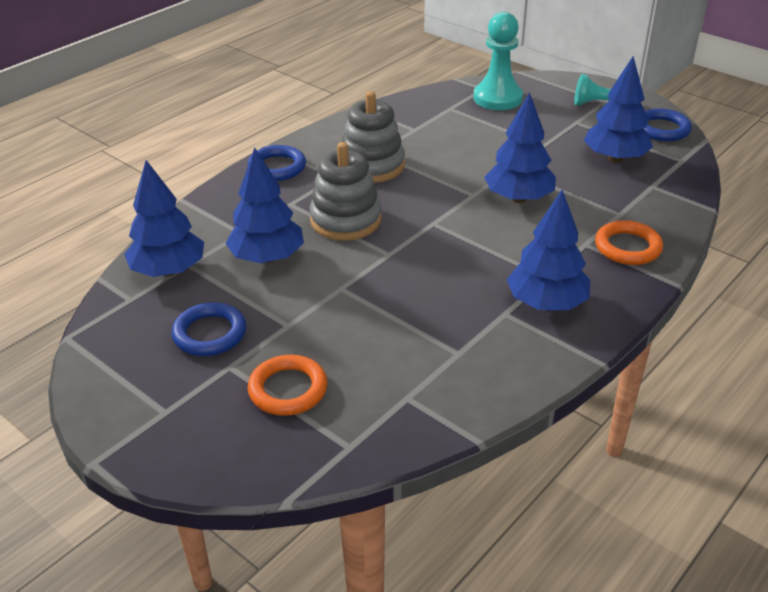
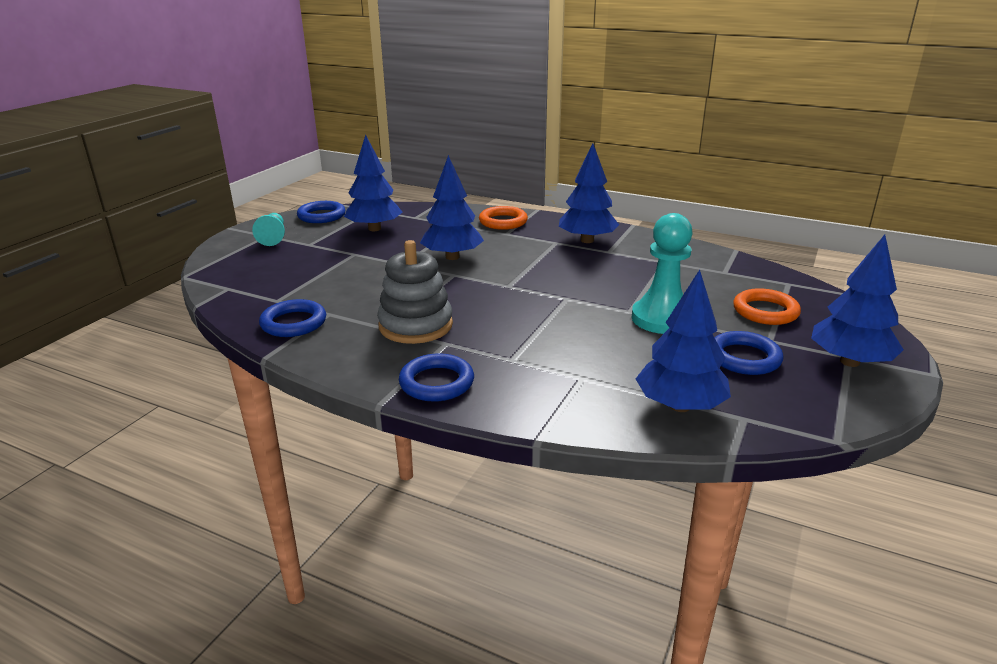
camera: 105 degrees left, 10 degrees down
blue tree [225,147,304,263] -> blue tree moved to [811,234,904,367]
grey stacking toy [309,142,382,241] -> none
turquoise pawn [473,12,523,110] -> turquoise pawn moved to [631,213,693,334]
none -> blue ring [259,299,326,337]

